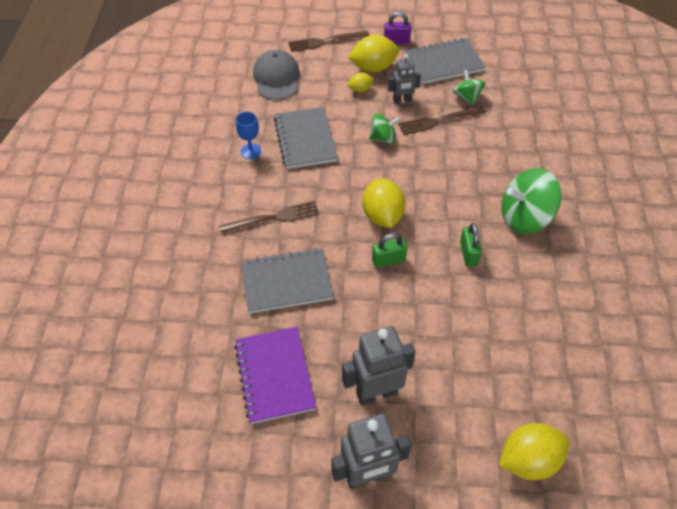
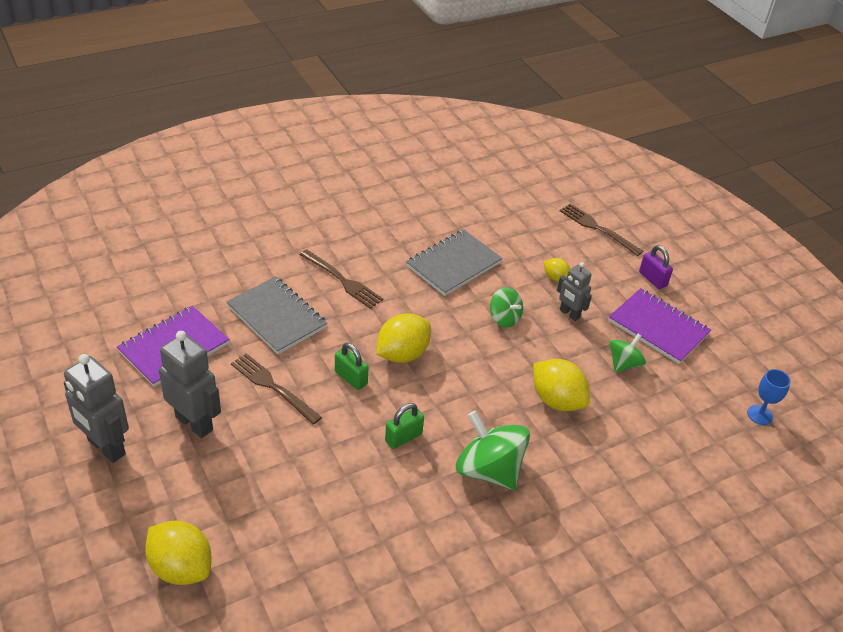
camera: 55 degrees right, 10 degrees down
blue goblet [236,112,261,159] -> blue goblet moved to [747,369,791,425]
grey cap [253,50,300,100] -> none
yellow lemon [348,35,399,72] -> yellow lemon moved to [533,359,590,411]
brown fork [398,107,486,135] -> brown fork moved to [231,353,322,425]
grey notebook [406,38,485,84] -> purple notebook [608,288,711,364]

